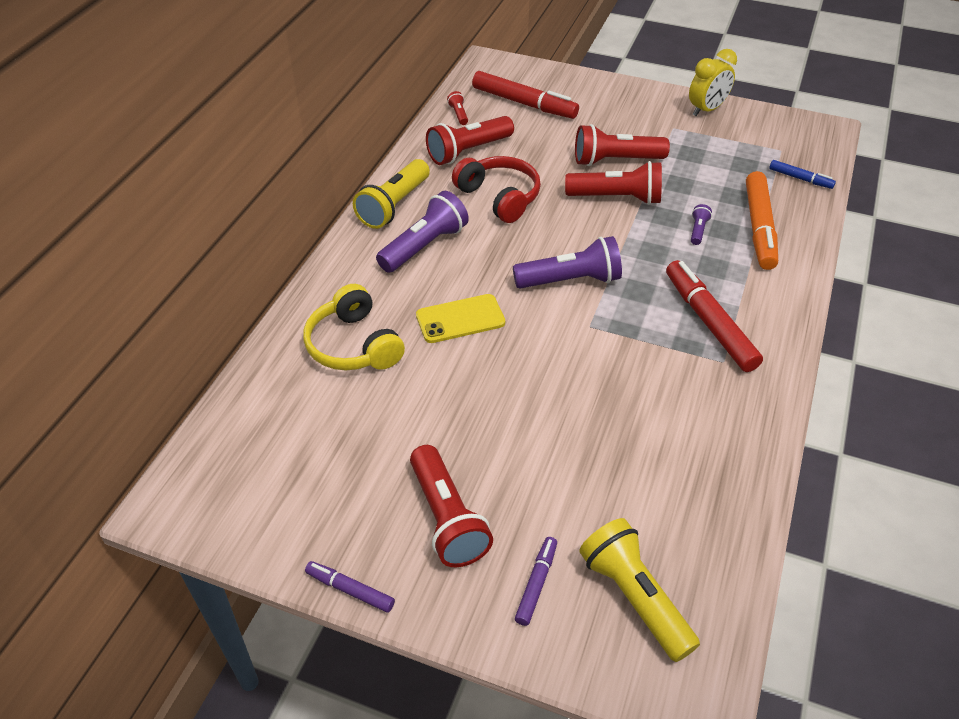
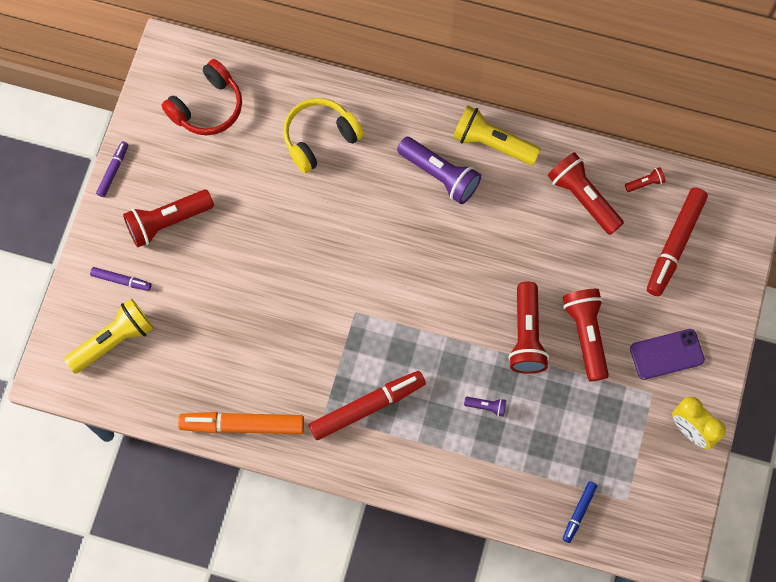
camera: 85 degrees right, 25 degrees up
yellow phone [416,294,505,343] -> none
red headphones [452,156,541,223] -> red headphones moved to [161,59,242,135]
purple flashlight [513,236,622,289] -> none
orange marker [746,171,778,270] -> orange marker moved to [178,412,304,434]
none -> purple phone [630,329,705,380]

